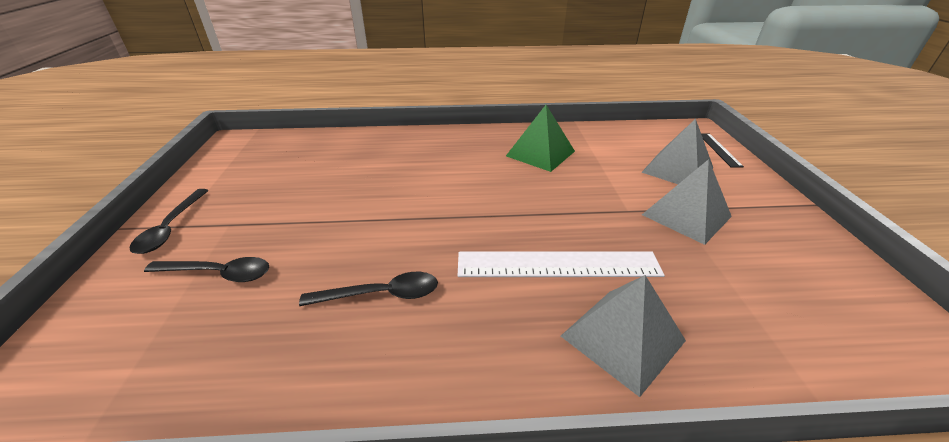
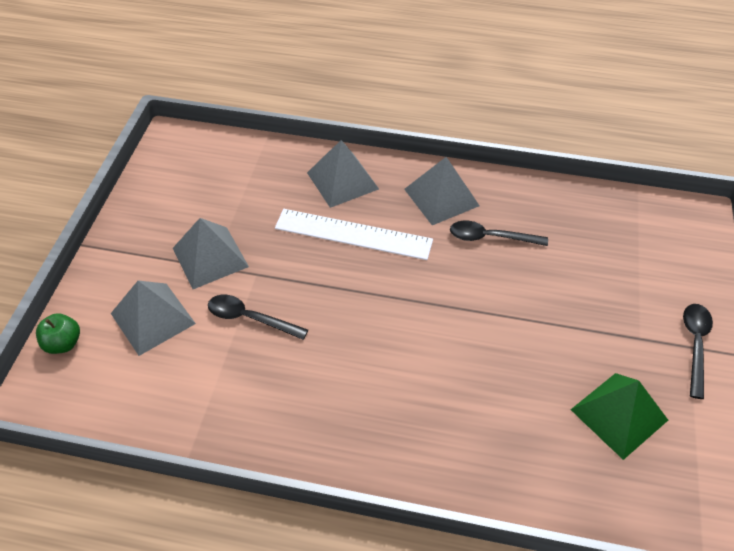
camera: 165 degrees left, 15 degrees up
black spoon [144,257,269,282] -> black spoon moved to [208,295,308,340]
green pyramid [506,105,575,172] -> green pyramid moved to [571,373,668,460]
black ruler [701,133,744,168] -> green apple [36,313,80,354]
none -> grey pyramid [404,157,480,225]

